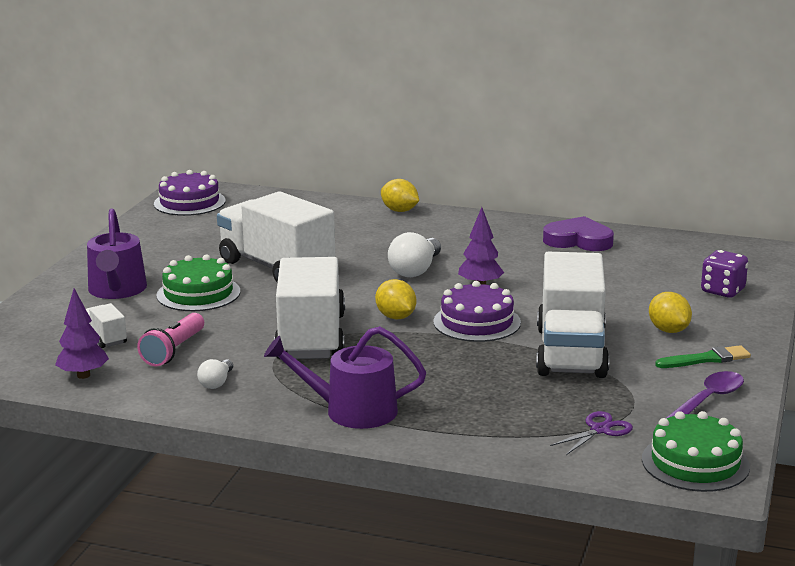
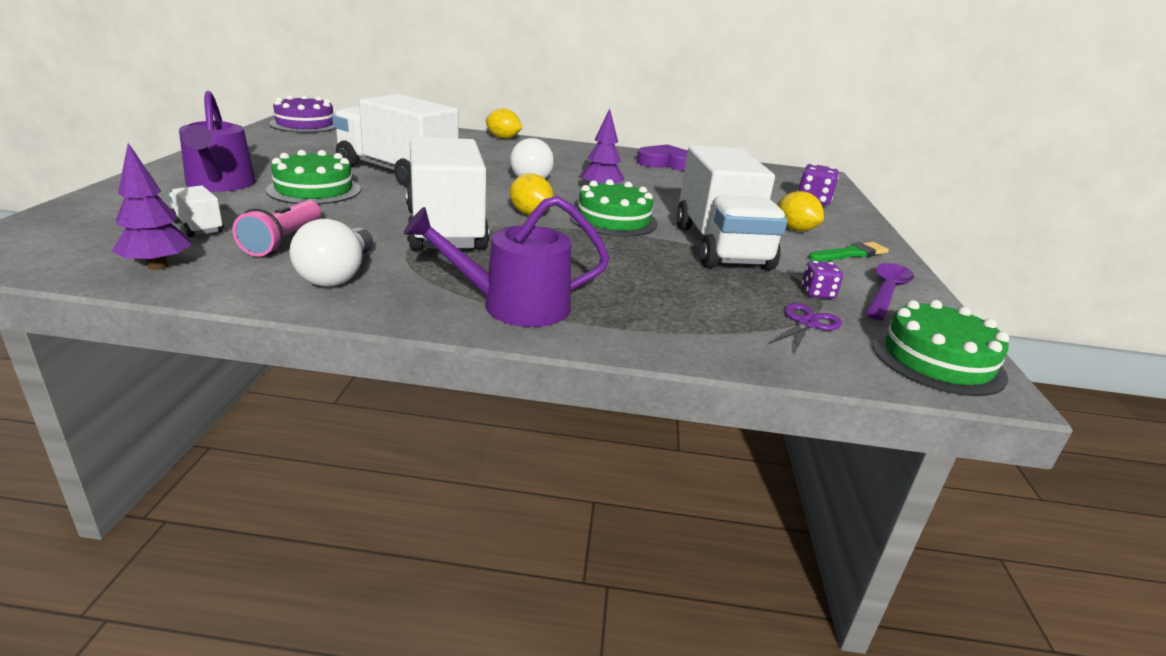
camera: 15 degrees left, 5 degrees up
white light bulb [197,359,233,389] -> white light bulb [289,219,373,287], size x1.78
purple cake [433,281,521,342] -> green cake [570,179,658,237]
none -> purple dice [802,261,843,299]

